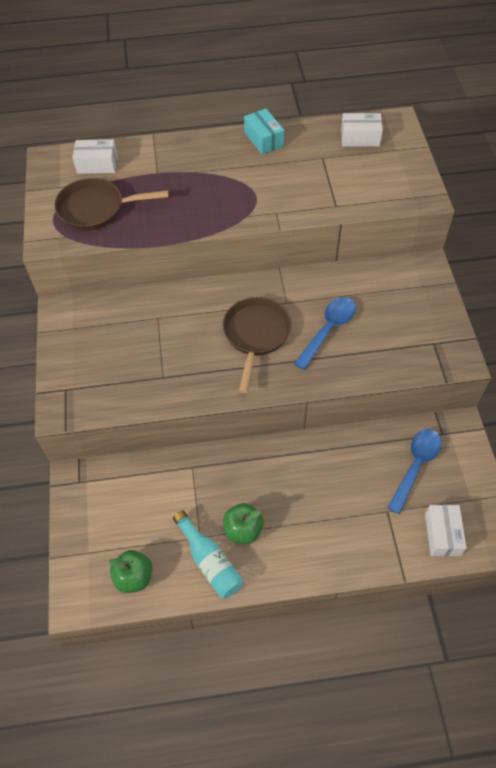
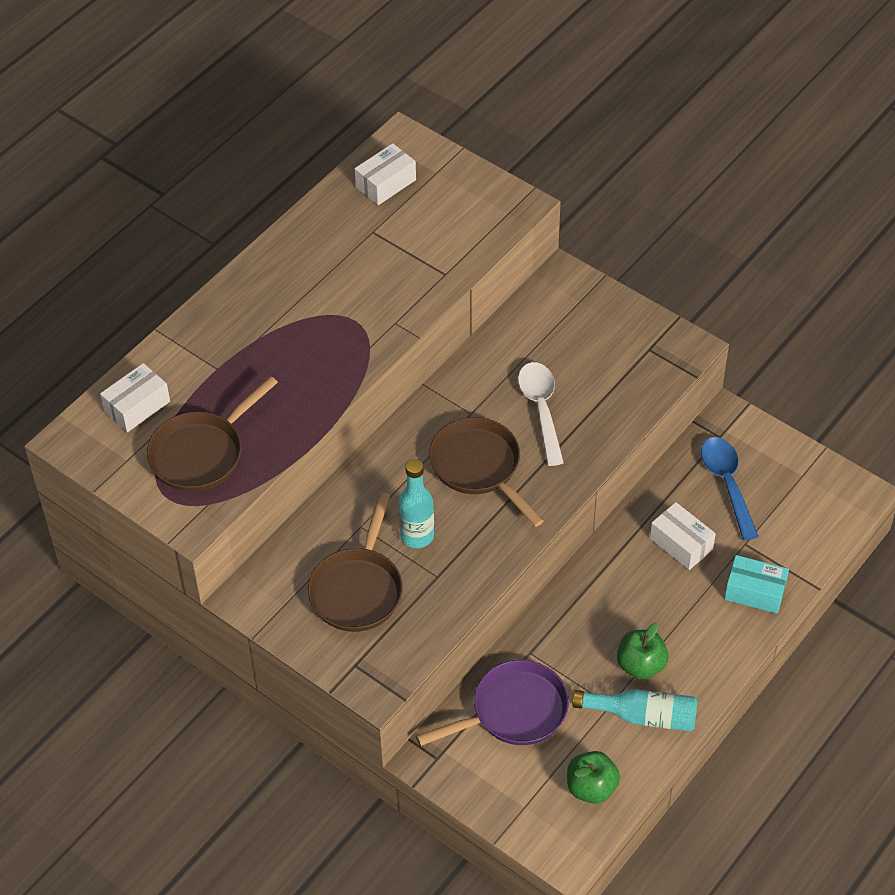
camera: 45 degrees left, 5 degrees down
turquoise box [244,108,284,155] -> turquoise box moved to [724,555,789,614]
blue spoon [294,297,356,370] -> white spoon [518,362,564,466]
white box [425,505,466,556] -> white box moved to [650,502,716,570]
none -> brown pan [308,492,403,632]
none -> turquoise bottle [399,459,434,548]
none -> purple pan [416,660,569,746]

